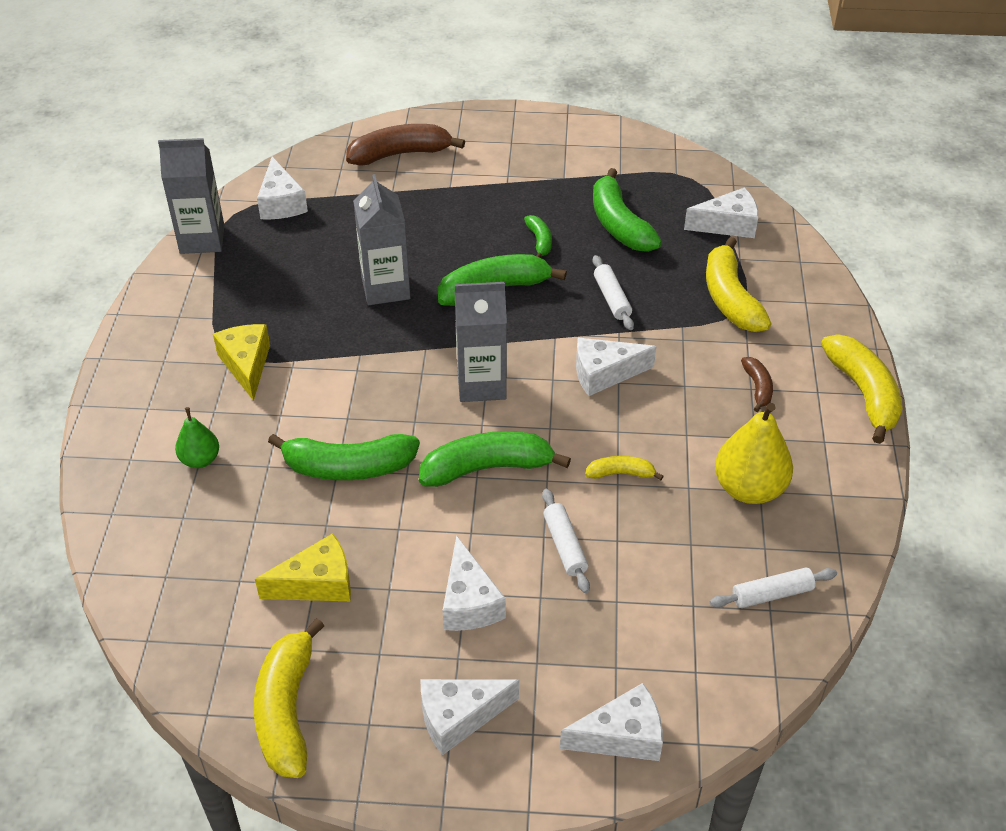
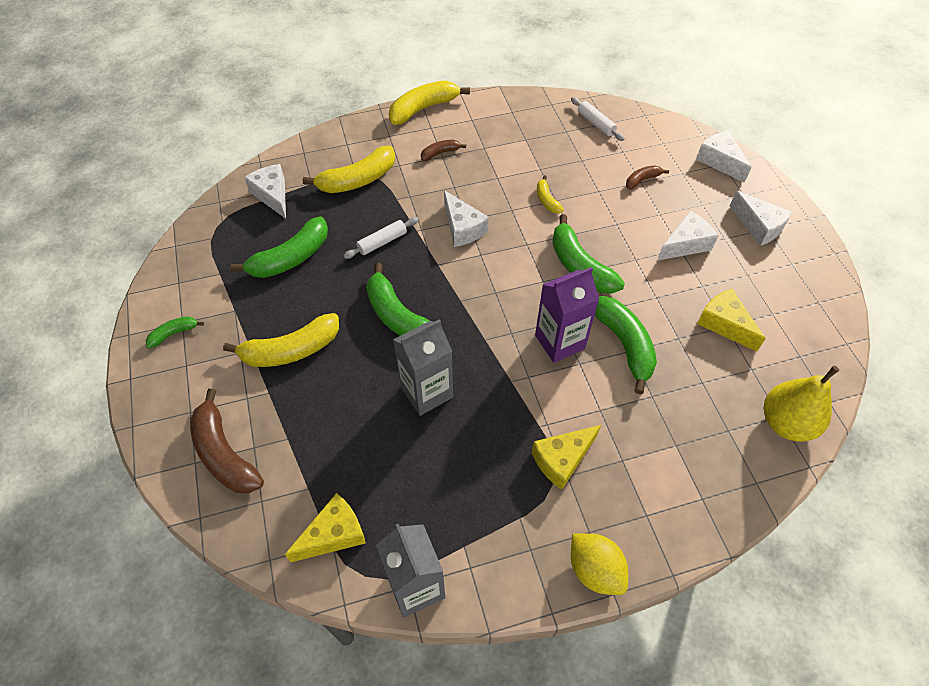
camera: 110 degrees left, 10 degrees up
green pear [175,407,219,468] -> none
yellow banana [254,618,324,778] -> yellow banana moved to [223,313,339,367]
white cheese [257,157,308,219] -> yellow cheese [285,493,366,562]
grey carton [455,282,507,402] -> none
green banana [524,215,552,257] -> green banana moved to [146,316,204,349]
white rolling pin [542,489,590,593] -> none
yellow pear [715,403,793,504] -> yellow pear moved to [764,366,839,442]
none -> purple carton [535,267,599,363]
none -> yellow lemon [571,533,628,595]
none -> brown banana [626,165,669,190]

